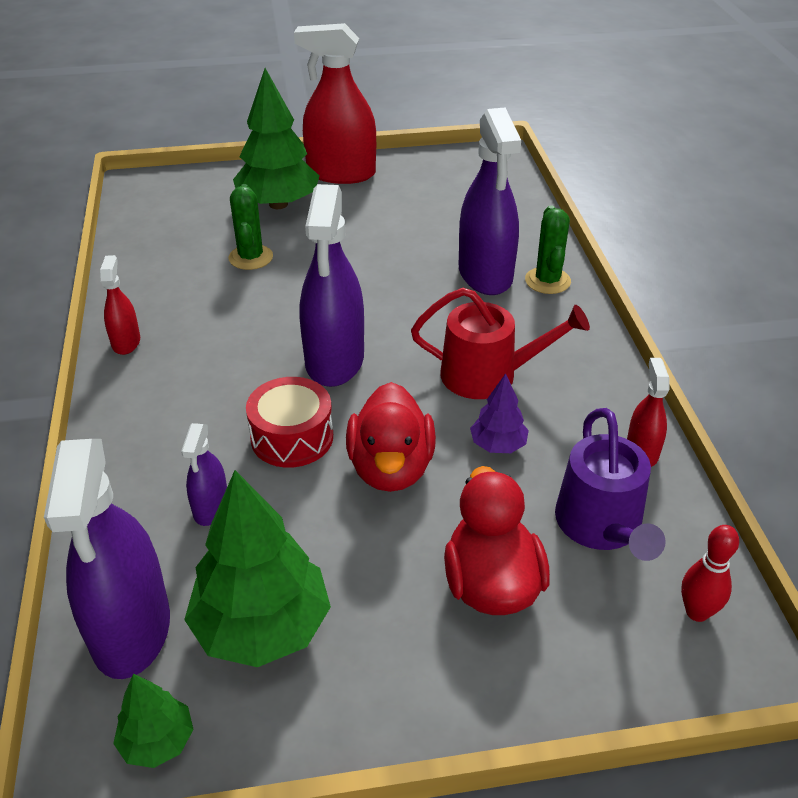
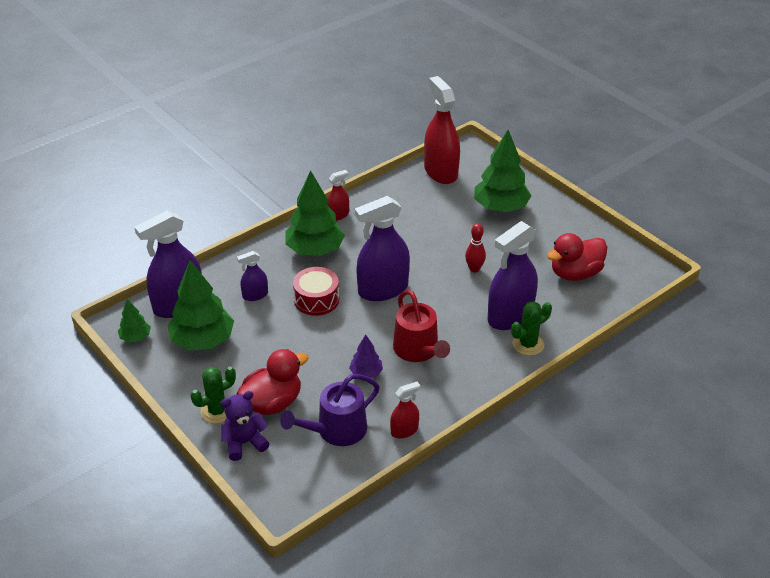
camera: 60 degrees right, 0 degrees up
green cactus [228,184,273,270] -> green cactus moved to [190,367,236,424]
red spray bottle [294,23,376,184] -> red spray bottle moved to [424,76,460,184]
red duck [346,382,436,492] -> red duck moved to [547,233,607,281]
red bowling pin [681,525,739,622] -> red bowling pin moved to [465,224,486,273]
none -> purple teddy bear [221,391,270,461]
none -> green tree [285,171,345,256]

